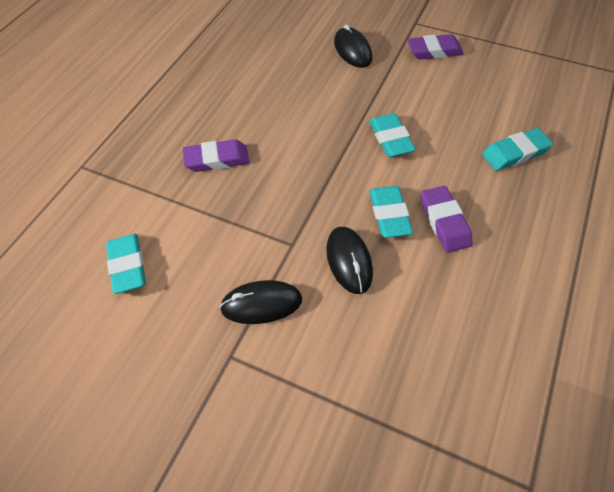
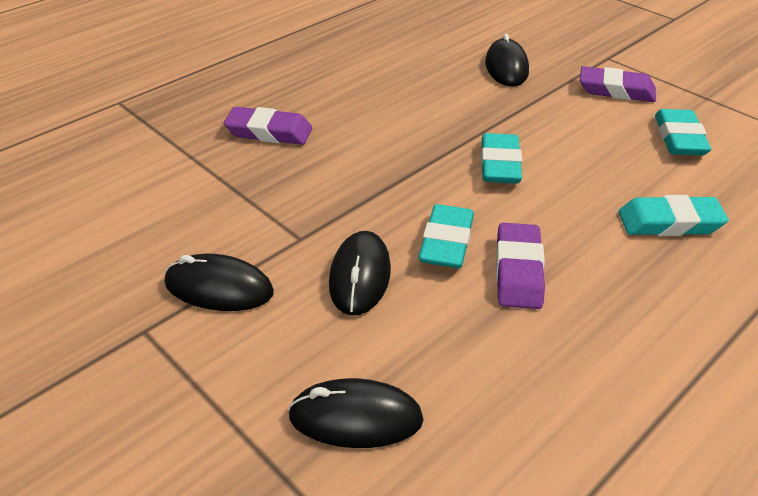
camera: 20 degrees right, 15 degrees down
turquoise eraser [106,234,146,294] -> turquoise eraser moved to [655,109,711,155]
none -> black mouse [288,378,424,448]

